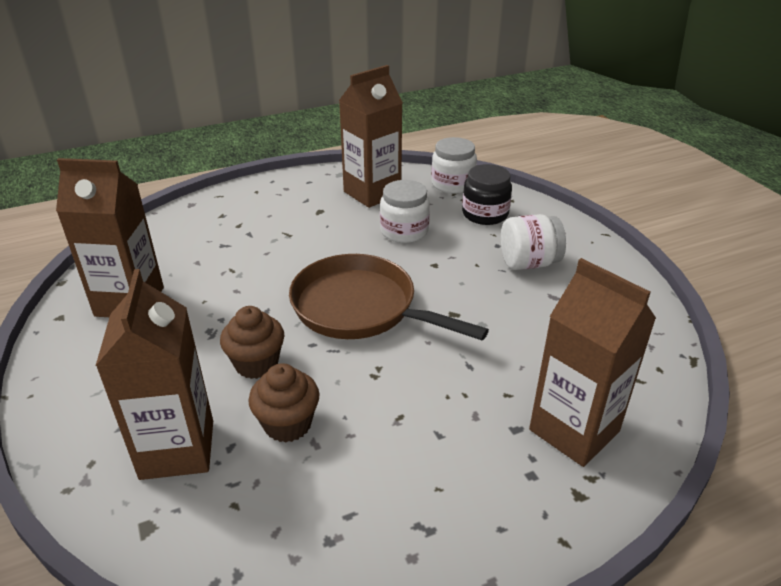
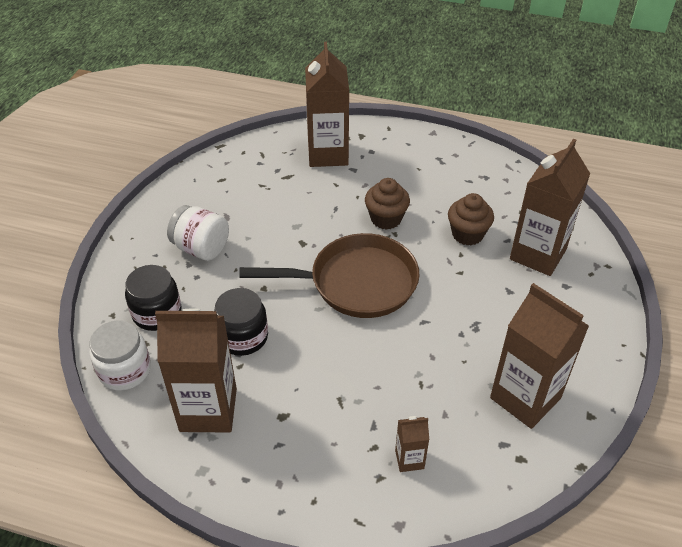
camera: 140 degrees left, 10 degrees up
brown cupcake [220,306,285,379] -> brown cupcake moved to [365,178,410,230]
brown pan [289,254,489,340] -> brown pan turned 75 degrees counterclockwise [239,233,419,318]
white jar [380,180,430,243] -> black jar [214,288,268,356]
none -> brown carton [395,416,429,472]

